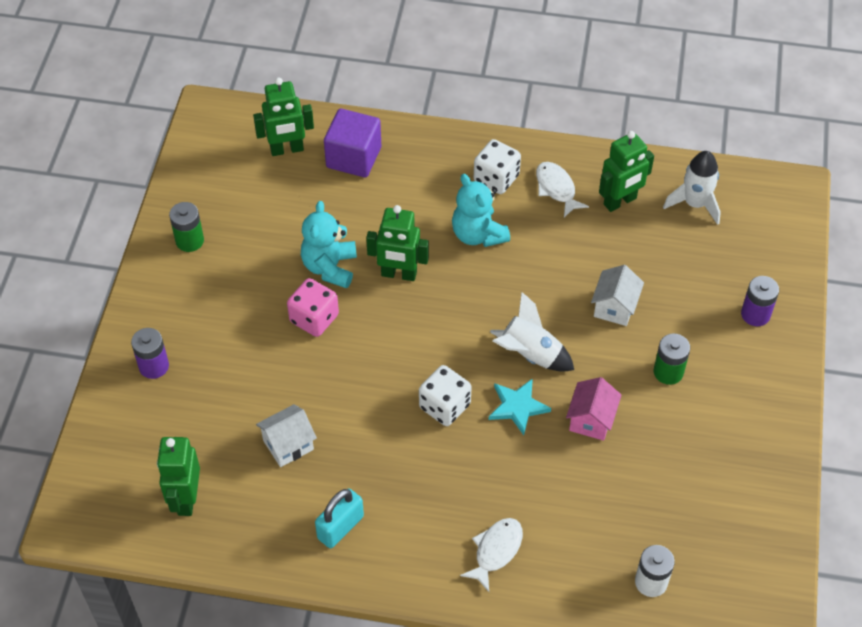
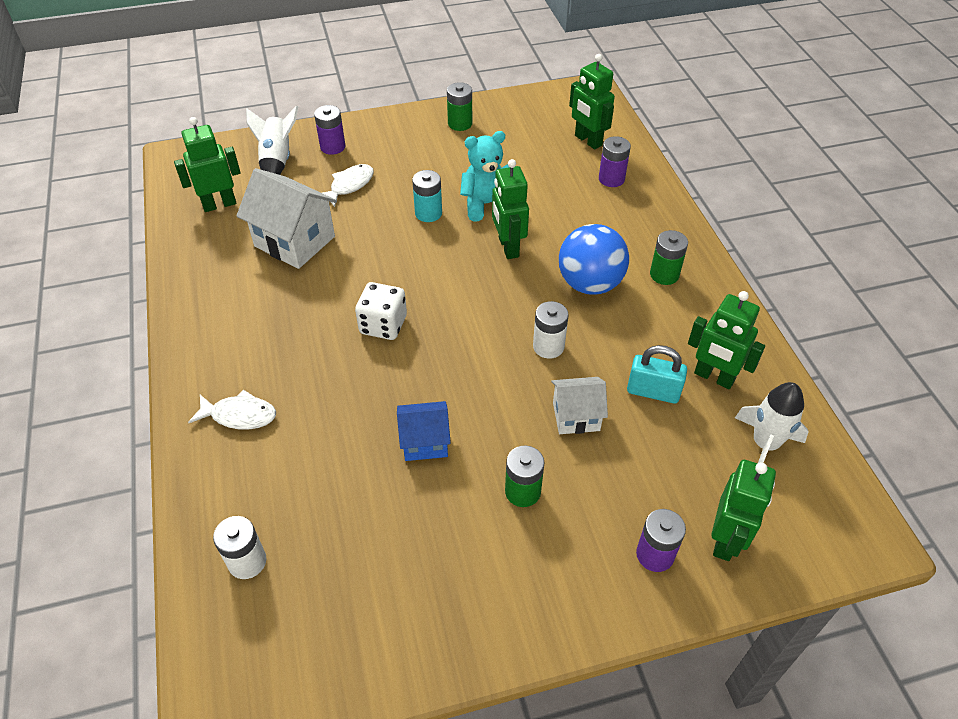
camera: 65 degrees right, 5 degrees down
white house [256,404,317,467] -> white house [236,168,337,269], size x1.69
pink dice [287,278,339,337] -> turquoise battery [412,170,442,222]
turquoise padlock [315,488,364,548] -> turquoise padlock moved to [627,345,687,403]
purple cube [324,109,381,177] -> purple battery [599,136,631,187]
turquoise teddy bear [452,174,510,247] -> blue ball [559,224,629,295]
white dice [474,139,521,194] -> green battery [650,230,688,285]
turquoise star [489,378,551,435] -> none
white rocket [490,292,574,372] -> white rocket moved to [246,105,298,175]
white fish [536,162,589,217] -> white fish moved to [323,164,374,207]
pink house [566,377,621,441] -> blue house [397,401,451,461]
none -> white battery [533,301,569,359]
none -> green robot [711,460,776,561]

